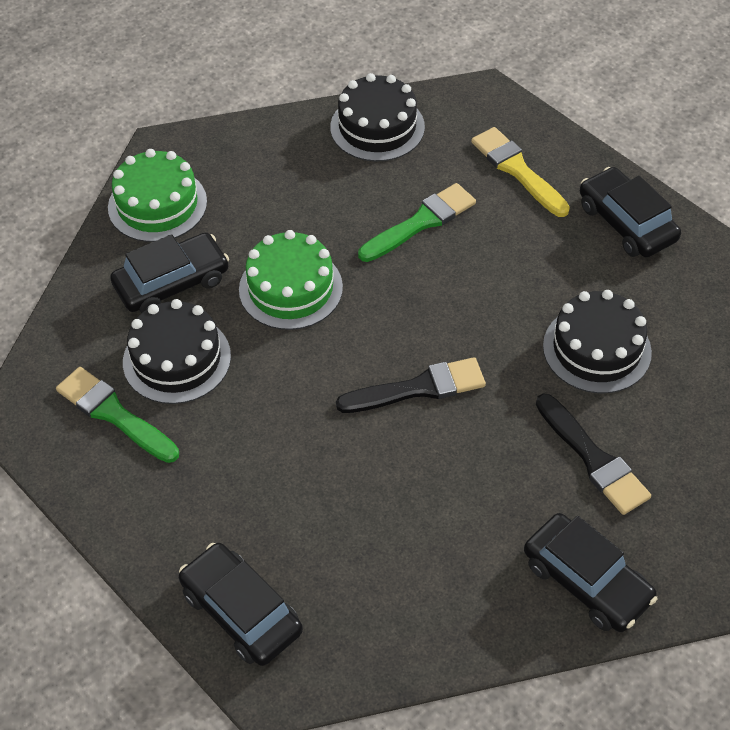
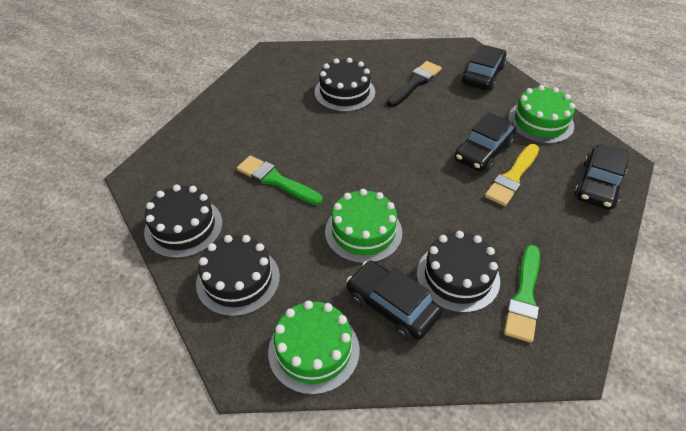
camera: 110 degrees left, 5 degrees down
black brush [336,357,486,413] -> none
yellow brush [471,127,570,217] -> yellow brush moved to [485,144,539,206]
black car [580,167,681,257] -> black car moved to [455,112,516,172]
none -> black cake [196,235,280,317]
none -> green cake [508,85,575,144]

